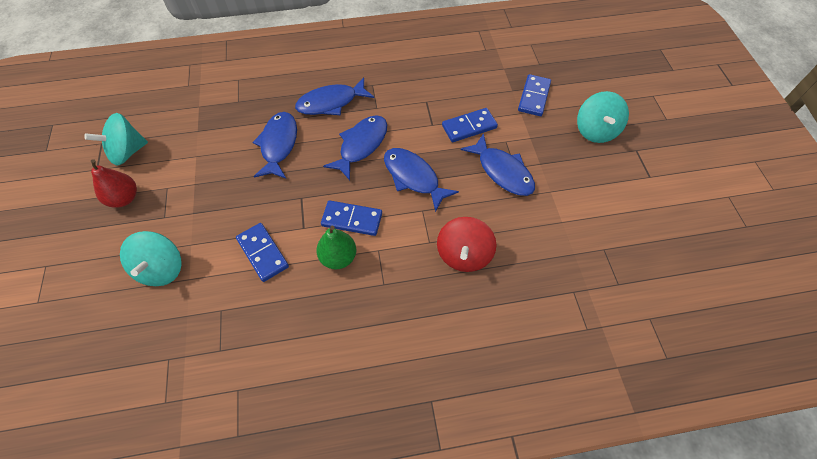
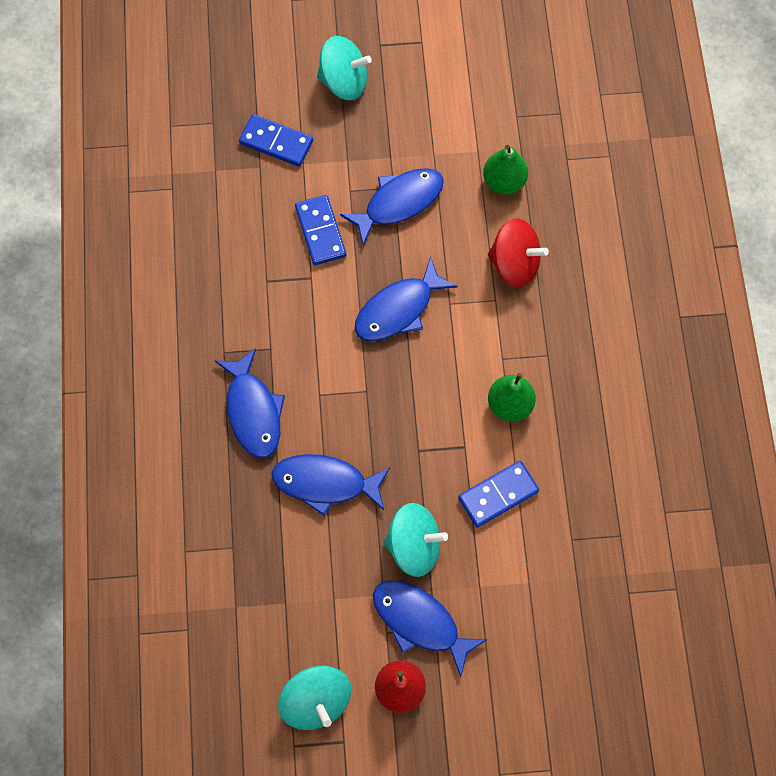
camera: 85 degrees left, 10 degrees up
turquoise spinning top [120,231,182,286] -> turquoise spinning top moved to [383,503,448,577]
blue domino [321,200,382,236] -> none
blue fish [323,115,387,180] -> blue fish moved to [373,580,487,677]
none -> green pear [483,145,528,195]

